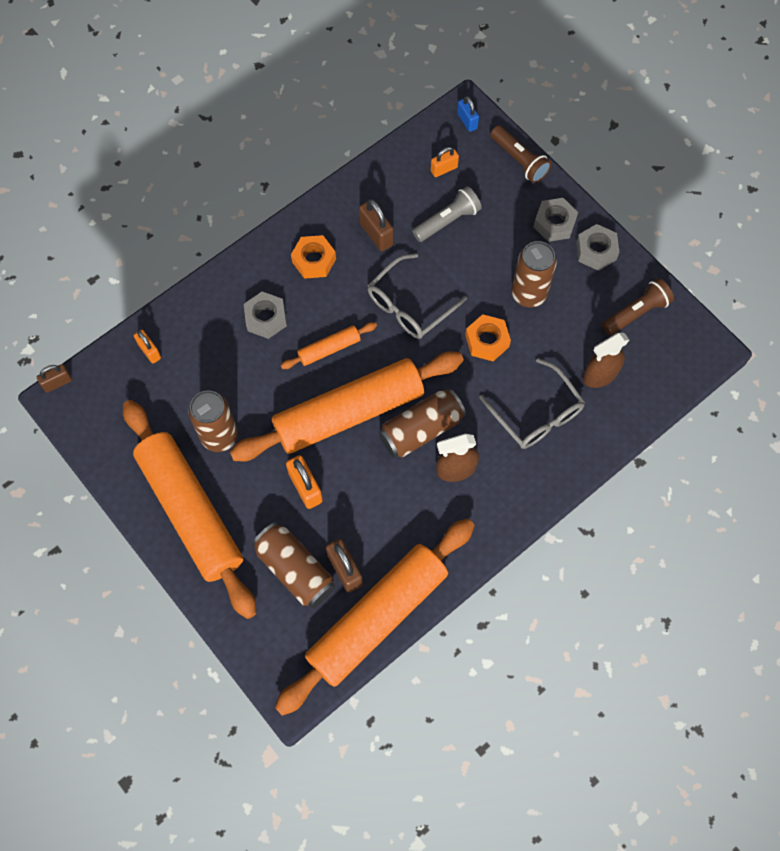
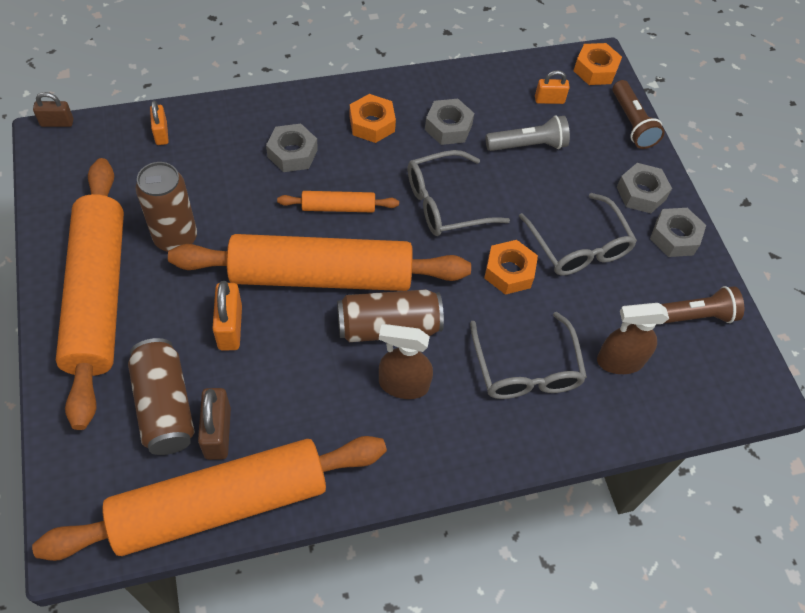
camera: 20 degrees right, 10 degrees down
brown padlock [359,199,394,251] -> grey nut [425,99,474,145]
blue padlock [457,96,479,132] -> orange nut [573,43,622,85]
brown can [512,241,557,308] -> grey glasses [519,193,637,276]

